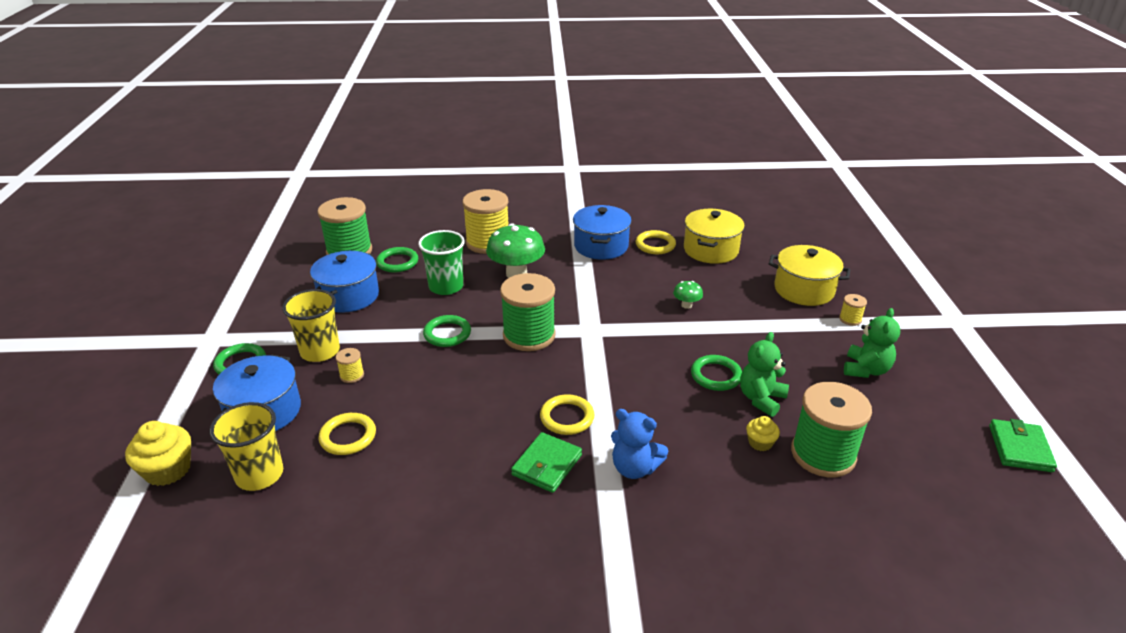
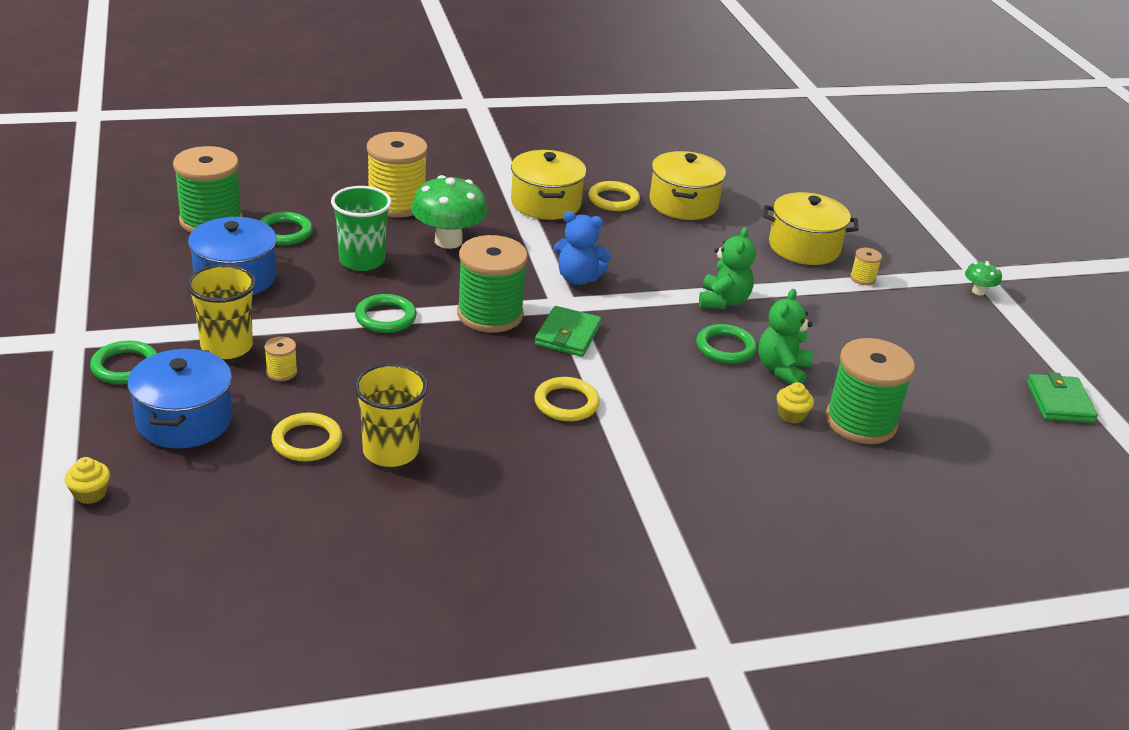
camera: 15 degrees left, 0 degrees up
yellow cupcake [125,421,191,486] -> yellow cupcake [65,457,110,504], size x0.57
yellow cup [209,402,283,491] -> yellow cup moved to [354,363,428,467]
green wallet [511,432,582,493] -> green wallet moved to [535,306,601,357]
blue pot [573,205,632,260] -> yellow pot [511,150,586,220]
blue teddy bear [611,409,668,479] -> blue teddy bear moved to [554,211,611,285]
green mushroom [673,281,703,309] -> green mushroom moved to [965,261,1002,295]
green teddy bear [844,308,900,378] -> green teddy bear moved to [699,227,756,309]

